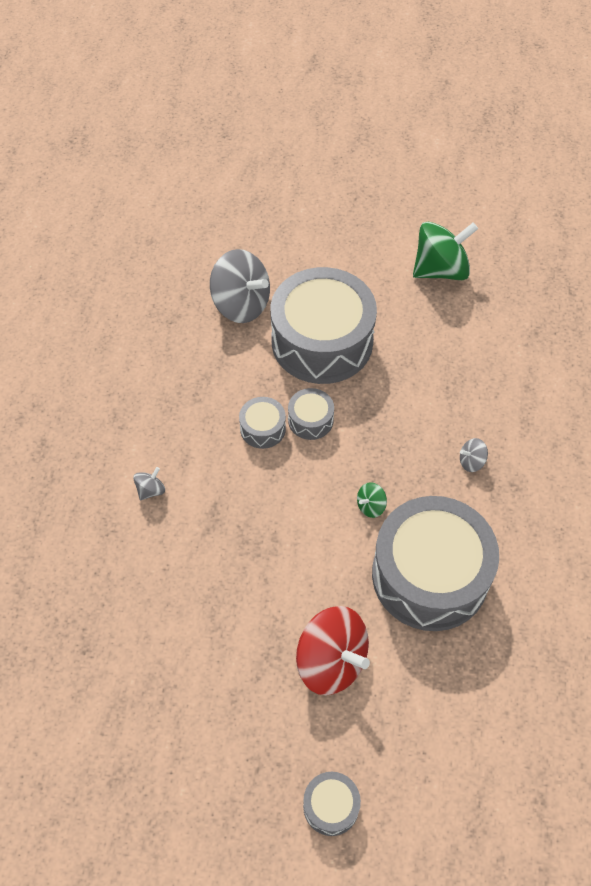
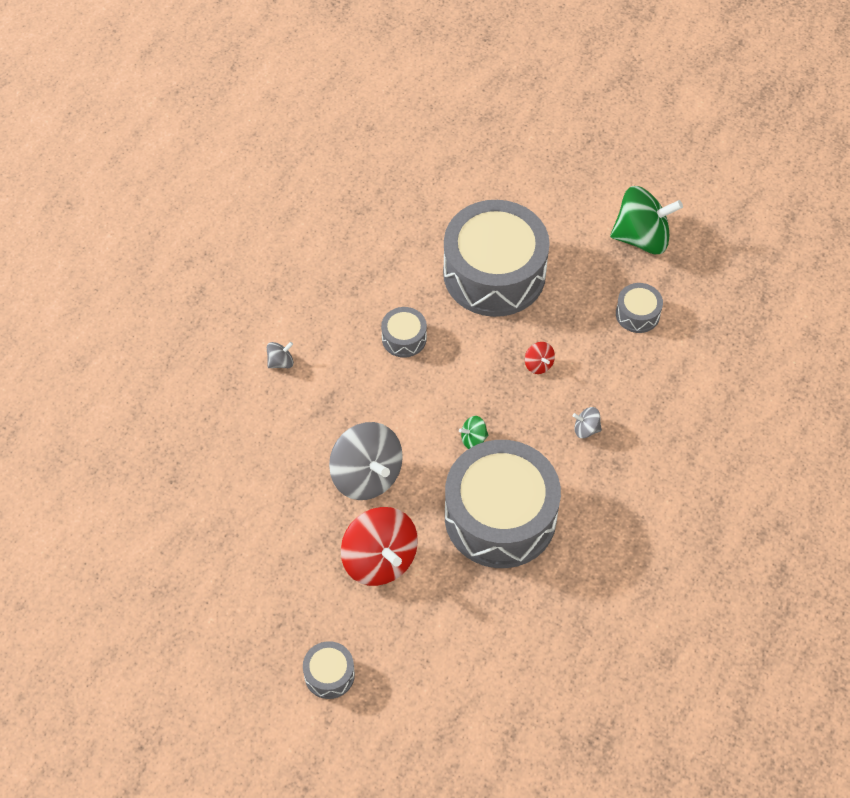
camera: 20 degrees right, 0 degrees up
grey spinning top [210,249,270,323] -> grey spinning top moved to [329,422,403,500]
grey drum [288,388,334,440] -> grey drum moved to [616,283,663,333]
none -> red spinning top [525,342,555,374]

